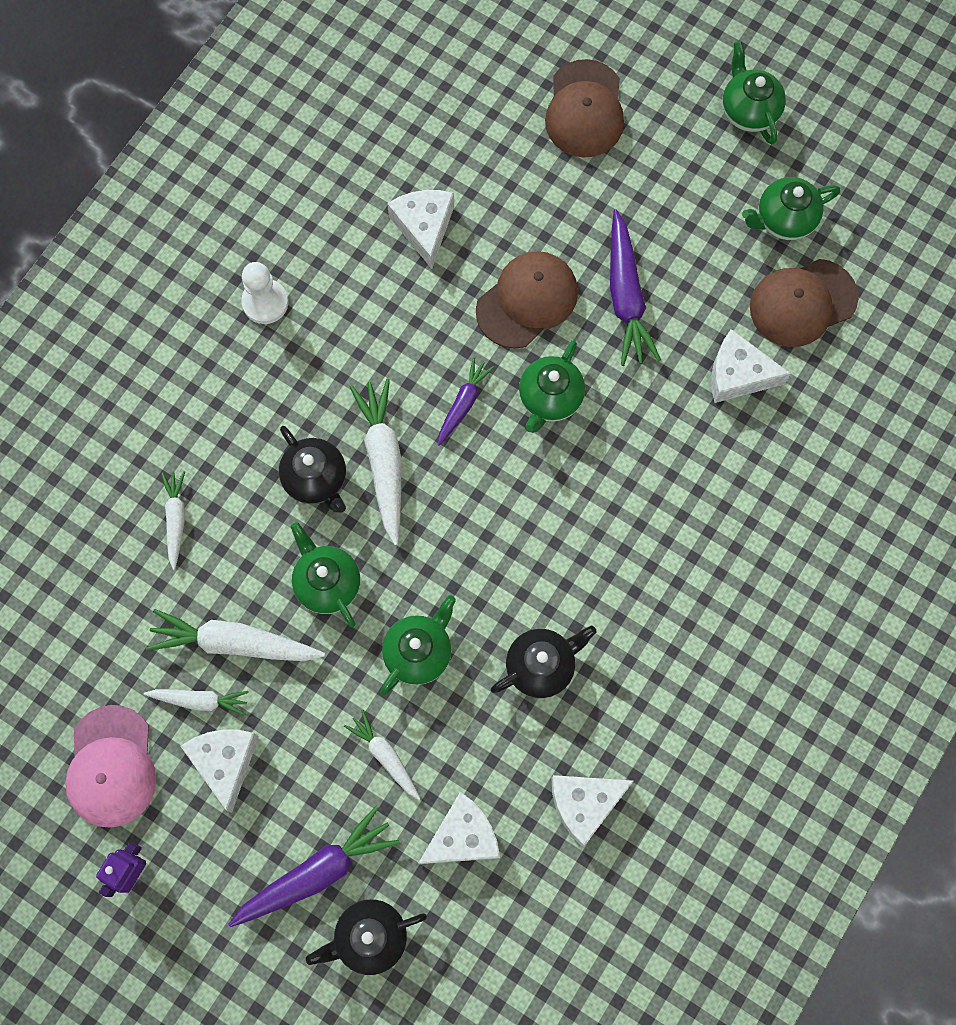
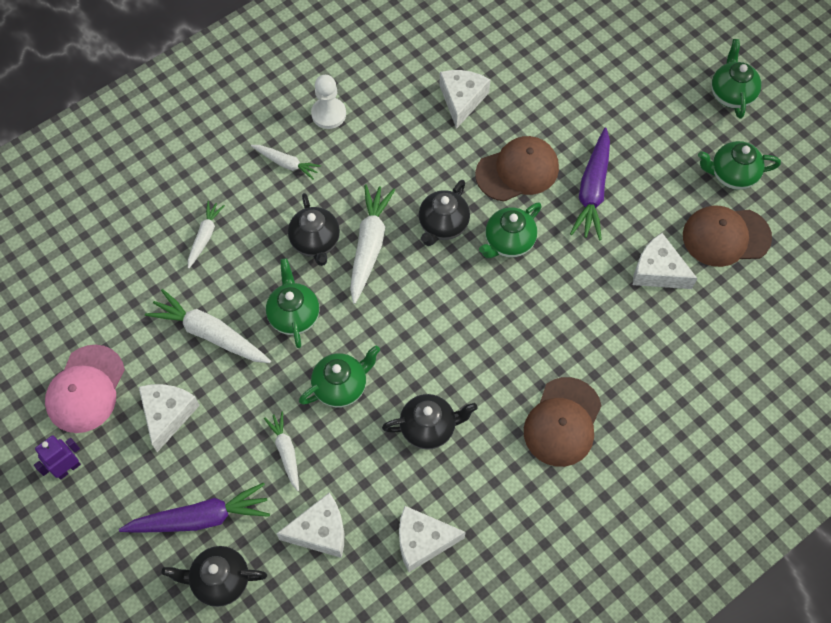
camera: 20 degrees right, 10 degrees down
white carrot [144,689,249,716] -> white carrot moved to [251,145,321,180]
purple carrot [438,357,494,446] -> black teapot [419,180,470,246]
brown cap [545,59,624,157] -> brown cap moved to [524,377,602,467]

